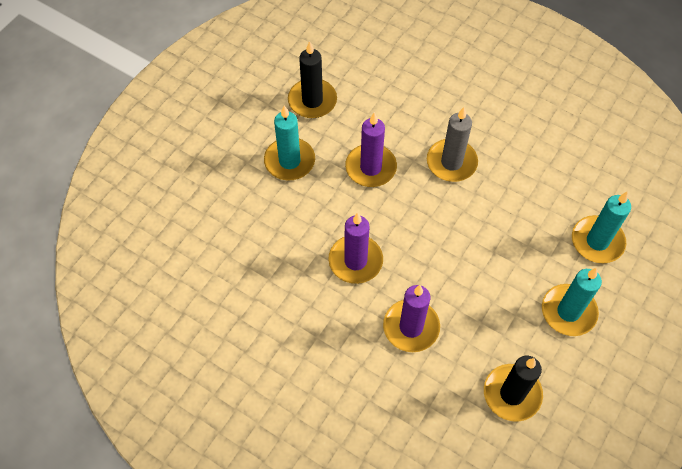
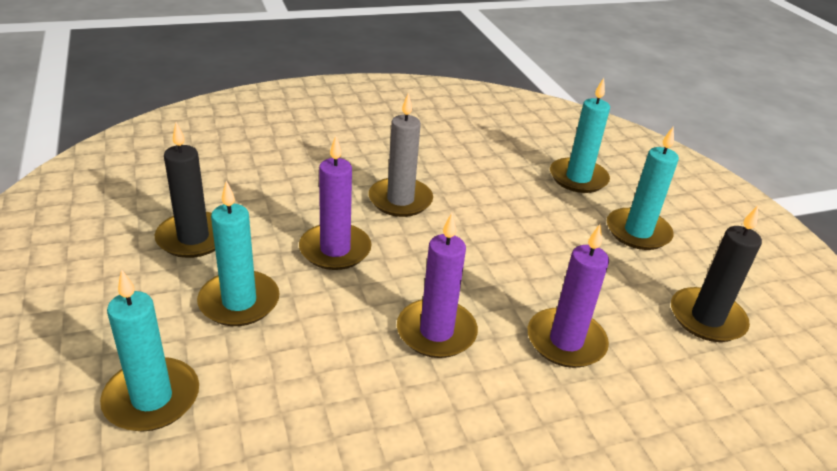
camera: 55 degrees left, 25 degrees down
none -> turquoise candle [100,269,199,432]

